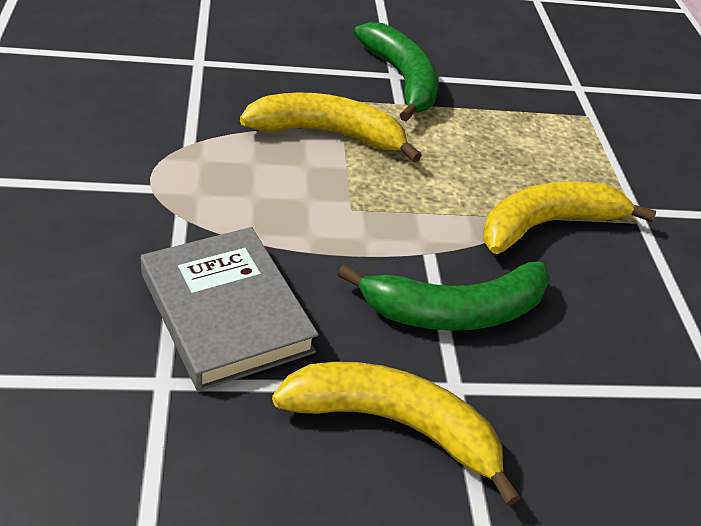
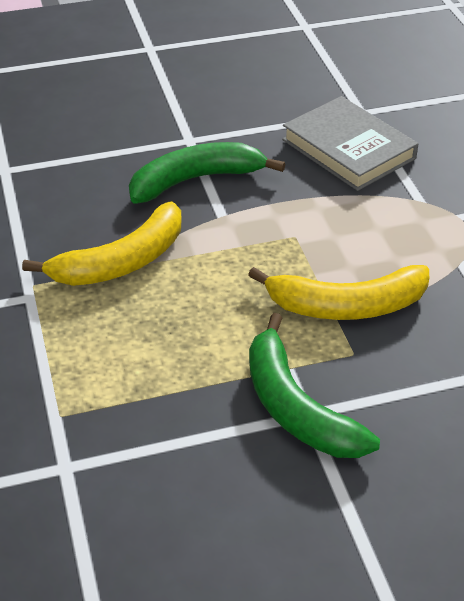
camera: 175 degrees right, 0 degrees up
yellow banana [272,362,521,506] -> none

